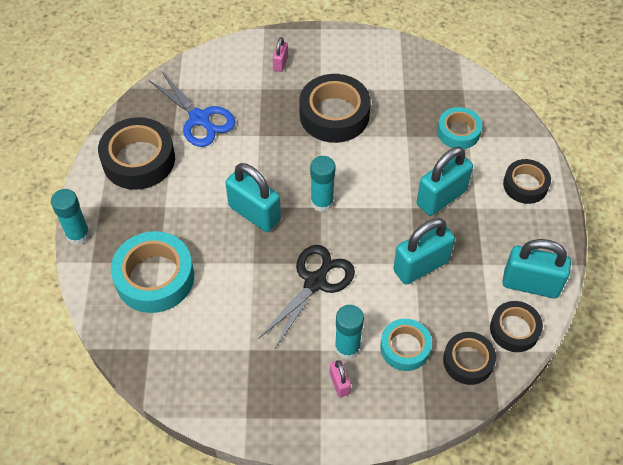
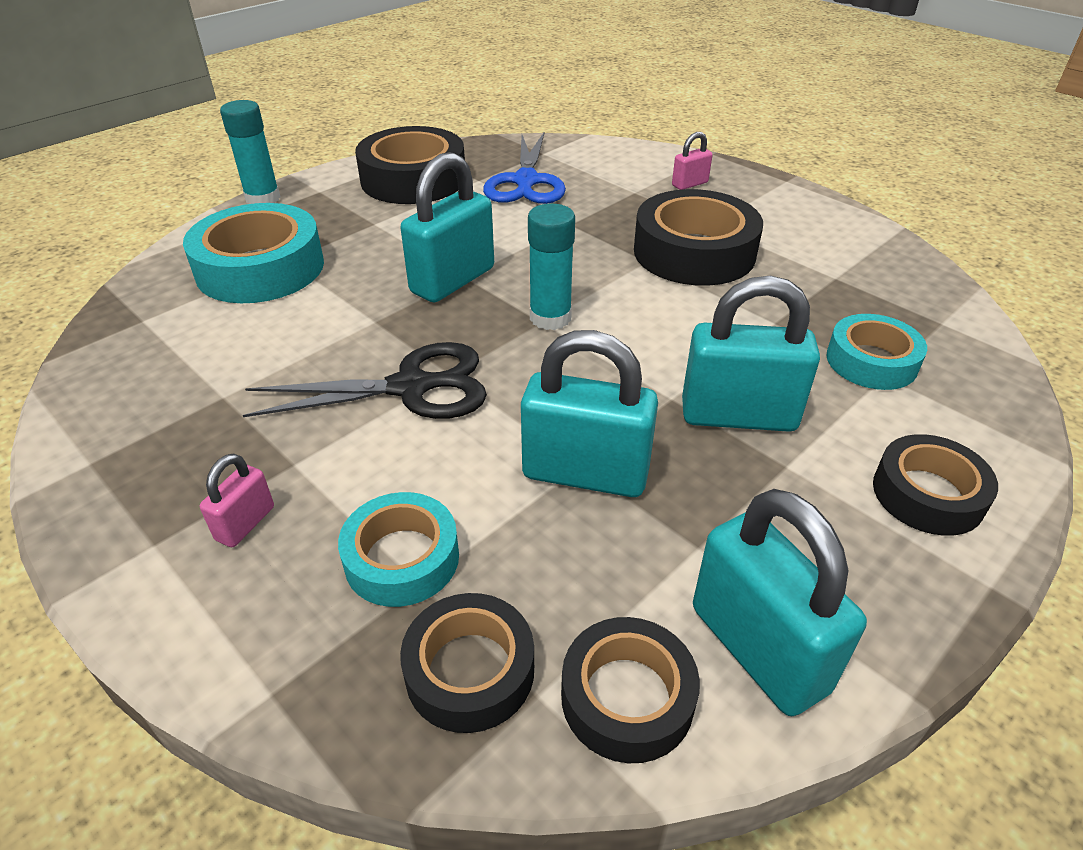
camera: 45 degrees right, 15 degrees down
turquoise padlock [225,163,281,232] -> turquoise padlock turned 45 degrees clockwise [400,152,494,303]
turquoise glue stick [335,305,364,359] -> none

